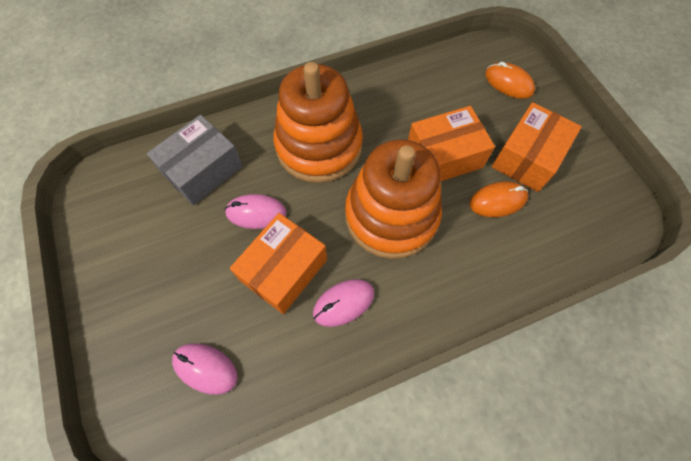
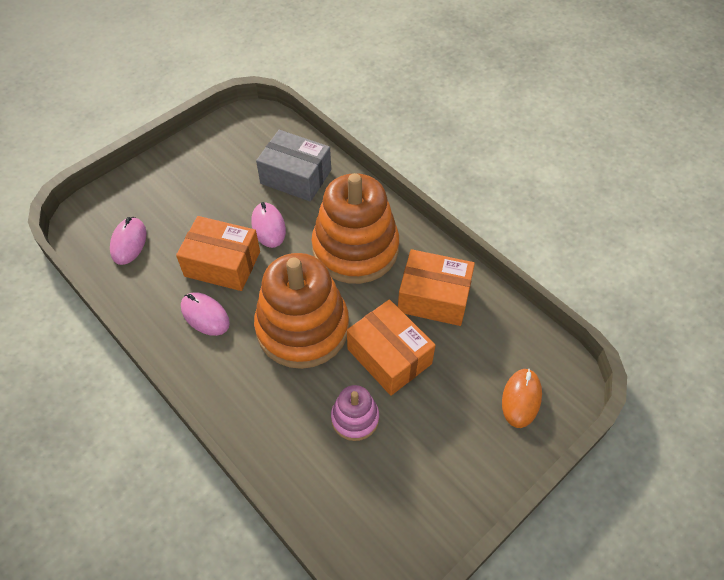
camera: 70 degrees right, 10 degrees down
orange mouse [470,182,528,217] -> pink stacking toy [331,385,379,441]
orange box [492,102,582,192] -> orange box moved to [398,249,475,326]

